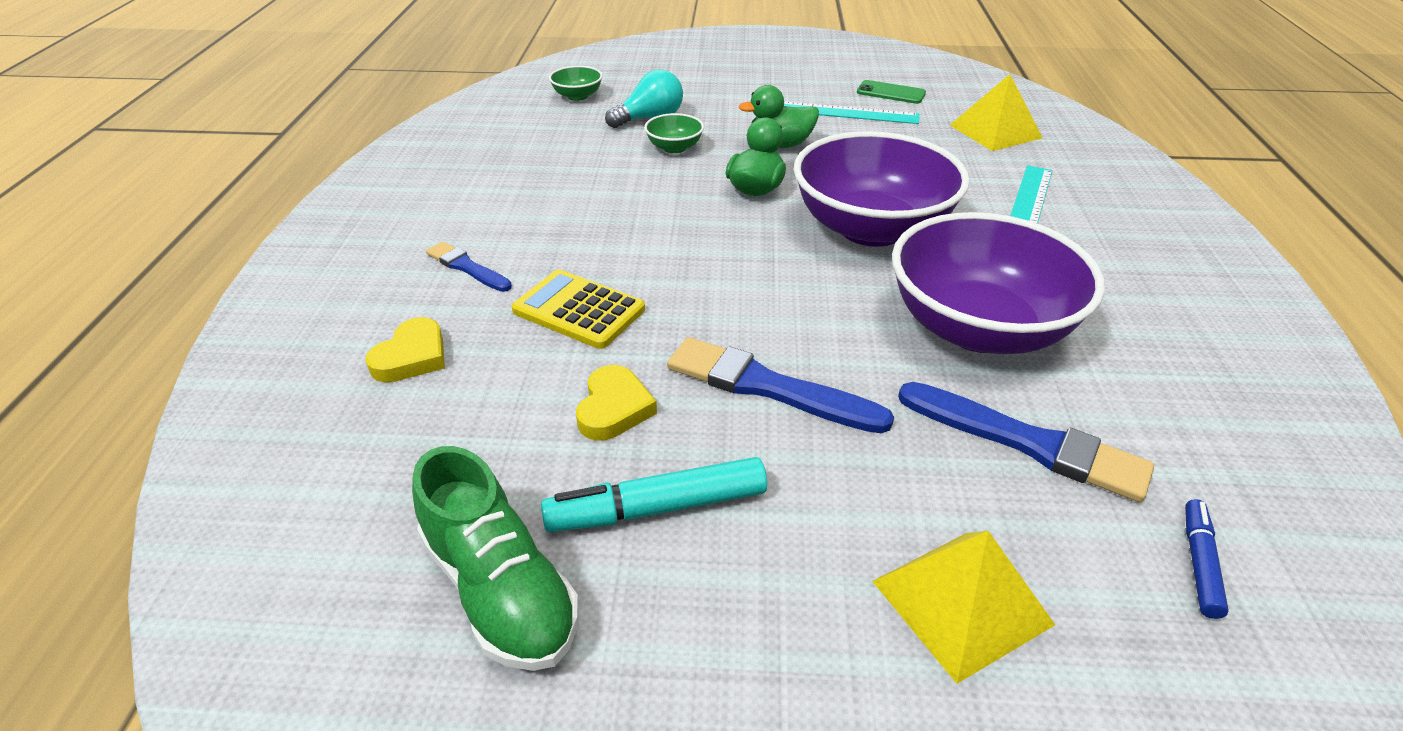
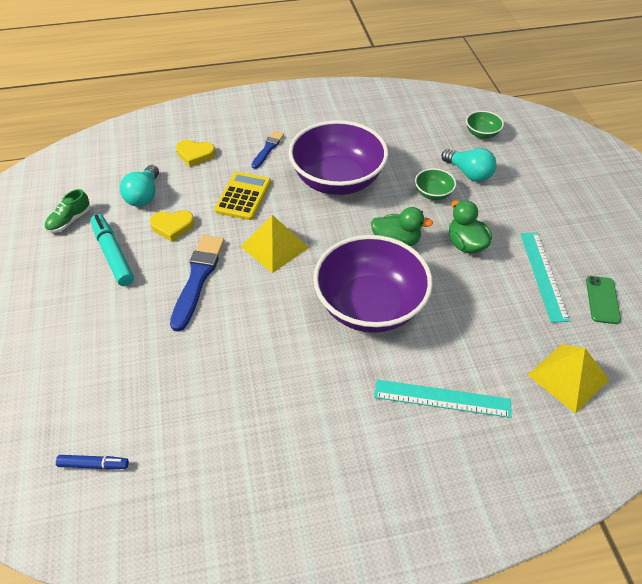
camera: 75 degrees right, 10 degrees up
green shoe [412,446,579,671] -> green shoe [45,189,91,233], size x0.58
yellow pyramid [872,531,1055,684] -> yellow pyramid moved to [240,215,309,273]
purple bowl [892,212,1105,354] -> purple bowl moved to [288,120,388,195]
blue brush [898,382,1154,502] -> none
none -> turquoise light bulb [120,165,159,207]

